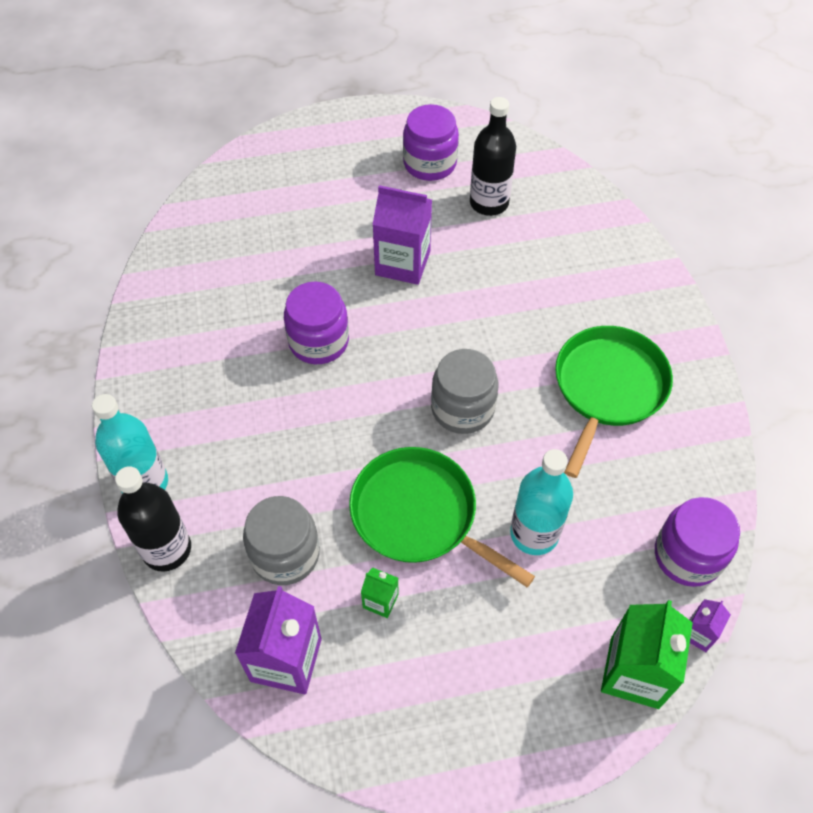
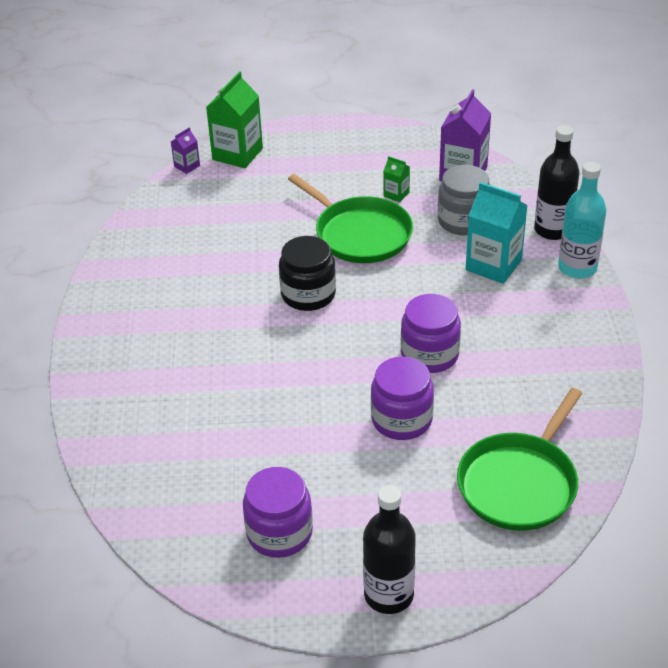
camera: 170 degrees left, 15 degrees down
purple carton [372,185,432,285] -> none
grey jar [431,349,498,434] -> black jar [279,236,336,311]
black bottle [470,97,516,216] -> black bottle moved to [363,485,416,614]
turquoise bottle [510,449,573,555] -> none
green pan [555,326,673,478] -> green pan moved to [457,388,582,531]
purple jar [655,497,740,587] -> purple jar moved to [371,357,434,440]
none -> turquoise carton [466,182,528,284]

